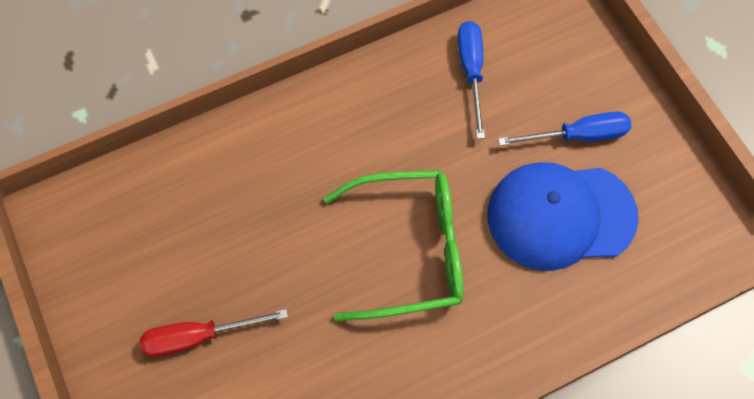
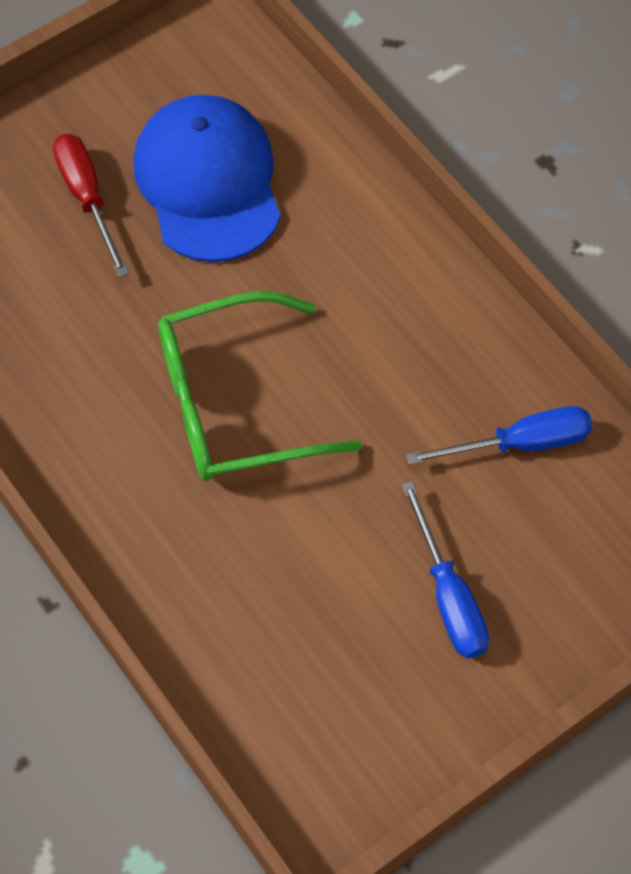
camera: 80 degrees right, 5 degrees down
green glasses [324,170,463,321] -> green glasses turned 90 degrees clockwise [158,291,362,481]
blue cap [488,162,638,271] -> blue cap moved to [133,95,281,262]

